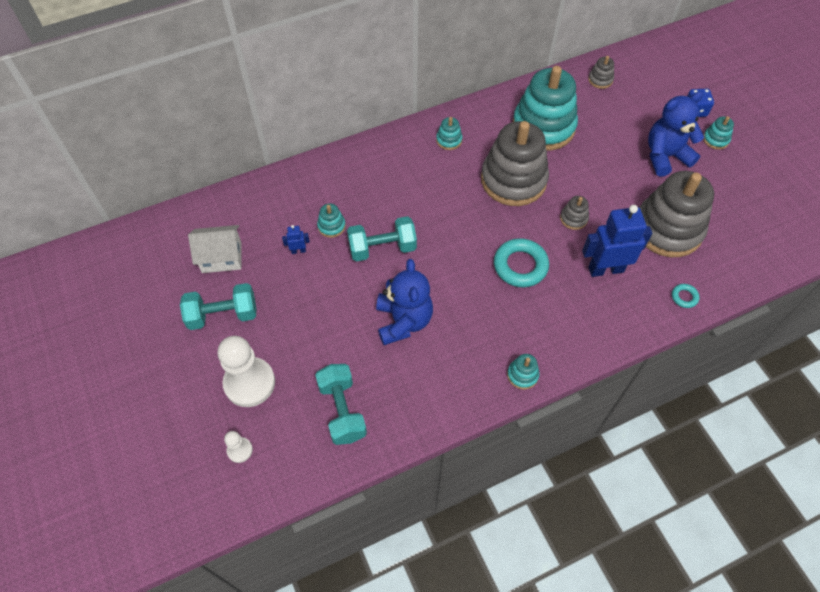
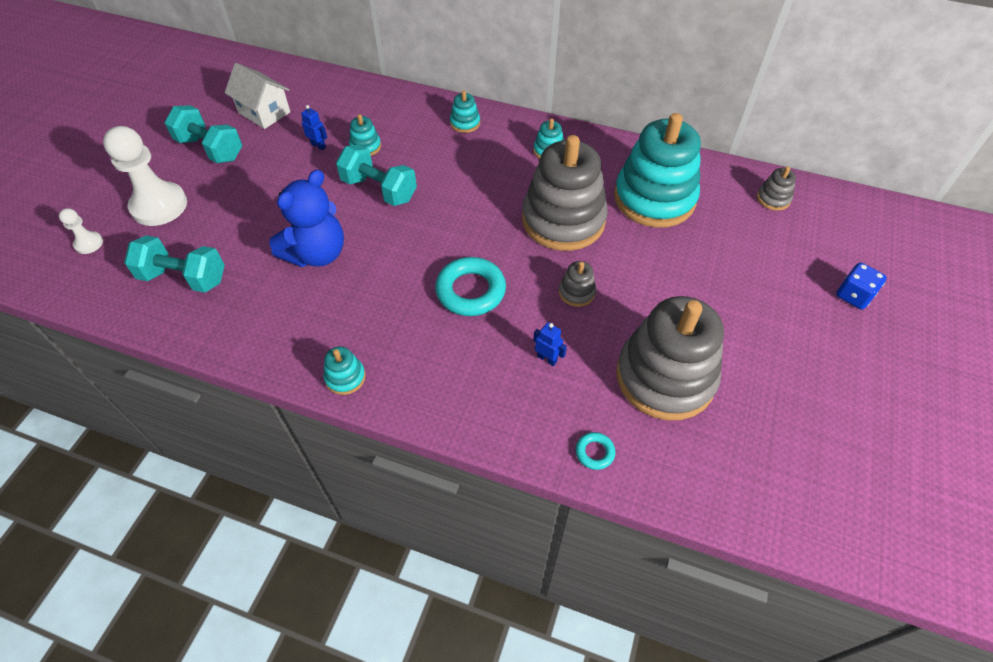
camera: 45 degrees right, 5 degrees down
turquoise dumbbell [315,364,367,445] -> turquoise dumbbell turned 75 degrees clockwise [124,235,225,293]
blue robot [582,205,652,277] -> blue robot [533,322,567,366], size x0.43
blue teddy bear [648,91,704,177] -> none
turquoise stacking toy [703,116,734,150] -> turquoise stacking toy moved to [450,91,480,133]

